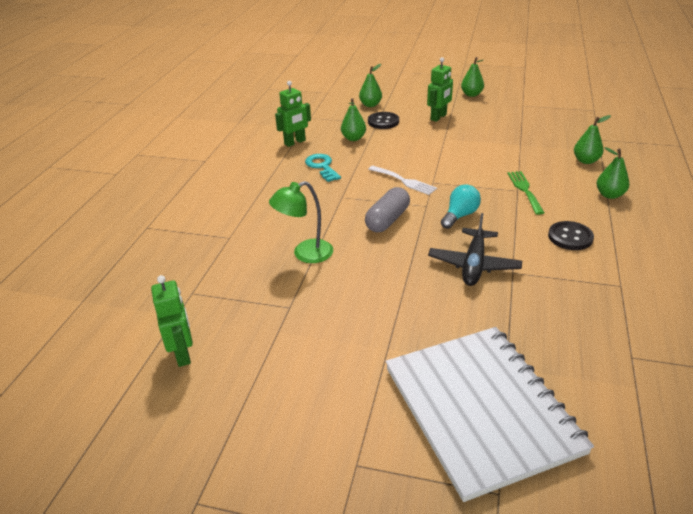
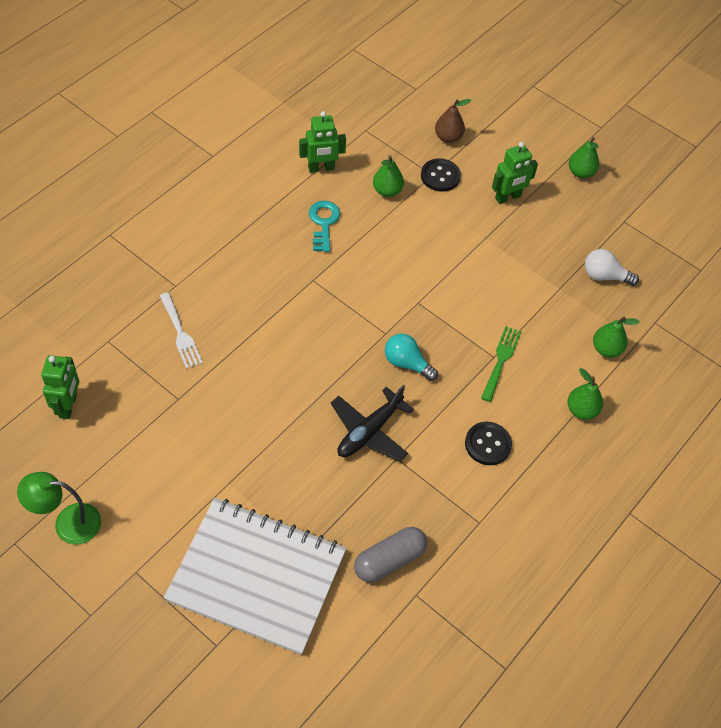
camera: 20 degrees right, 20 degrees up
green lamp [269,181,333,263] -> green lamp moved to [17,472,101,545]
green pear [359,64,382,107] -> brown pear [435,99,471,143]
grey capsule [365,187,410,233] -> grey capsule moved to [354,527,427,582]
white fork [368,166,437,195] -> white fork moved to [160,292,203,369]
white notebook [386,327,594,502] -> white notebook turned 75 degrees counterclockwise [164,498,346,655]
turquoise light bulb [441,184,481,229] -> turquoise light bulb turned 120 degrees counterclockwise [385,333,438,381]
none -> white light bulb [585,249,639,286]

